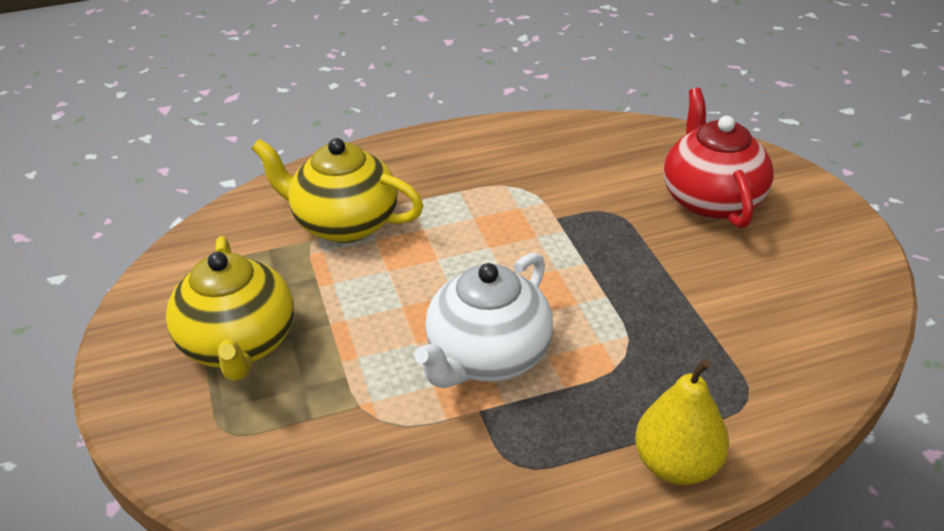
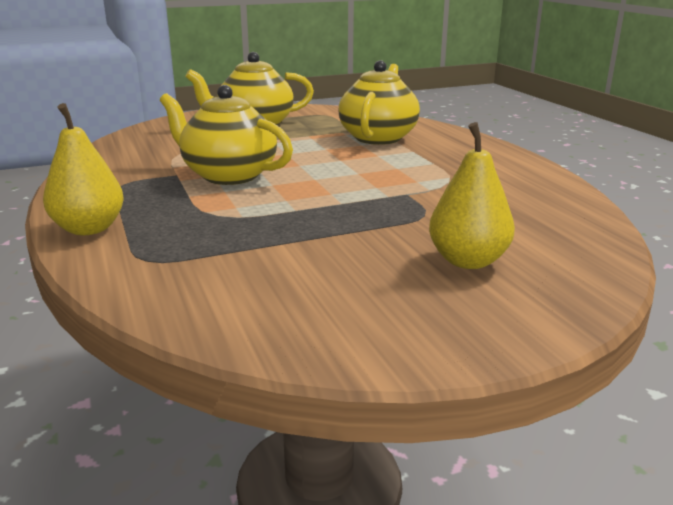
camera: 85 degrees right, 15 degrees down
white teapot [414,252,553,388] -> yellow teapot [160,85,293,185]
red teapot [664,88,774,229] -> yellow pear [429,122,515,269]

